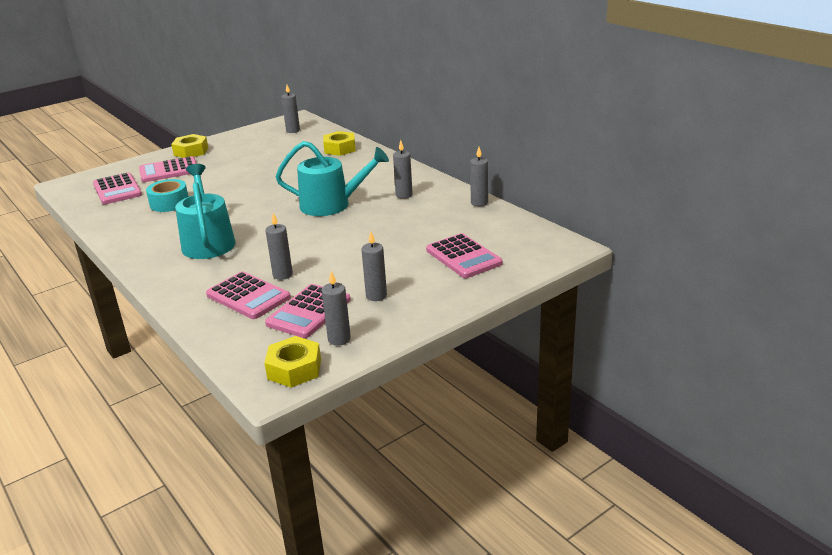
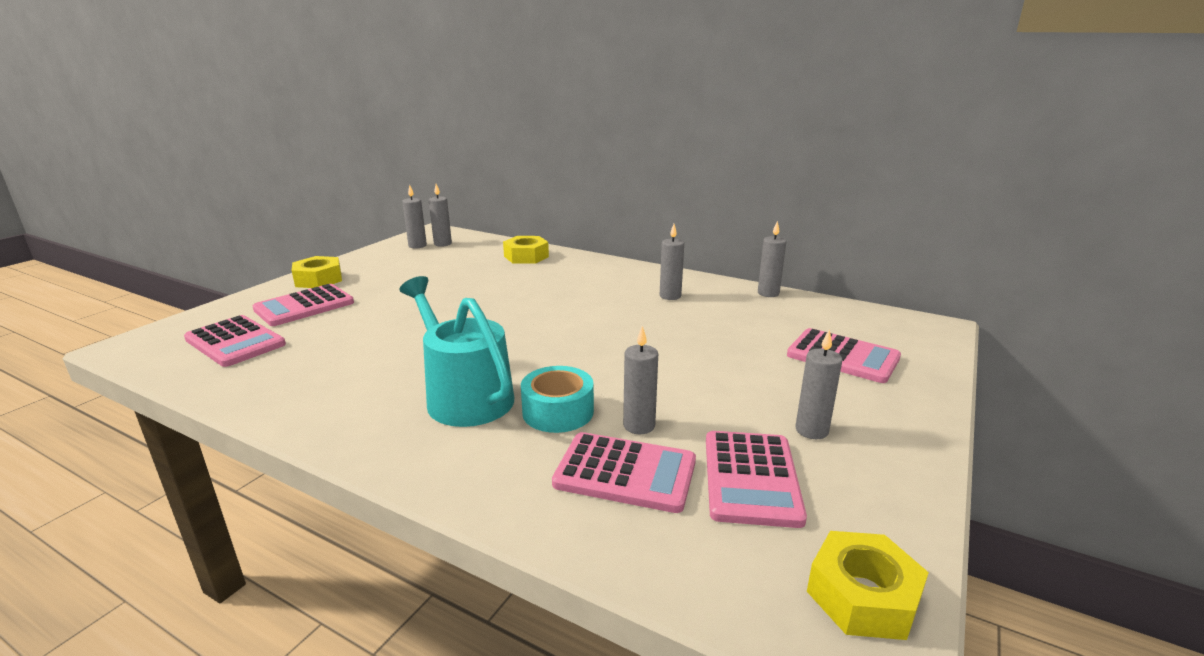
camera: 25 degrees left, 5 degrees down
turquoise tape [146,179,188,212] -> turquoise tape moved to [521,366,594,433]
turquoise watering can [275,141,389,216] -> none
grey candle [322,271,351,346] -> grey candle moved to [402,185,427,248]

